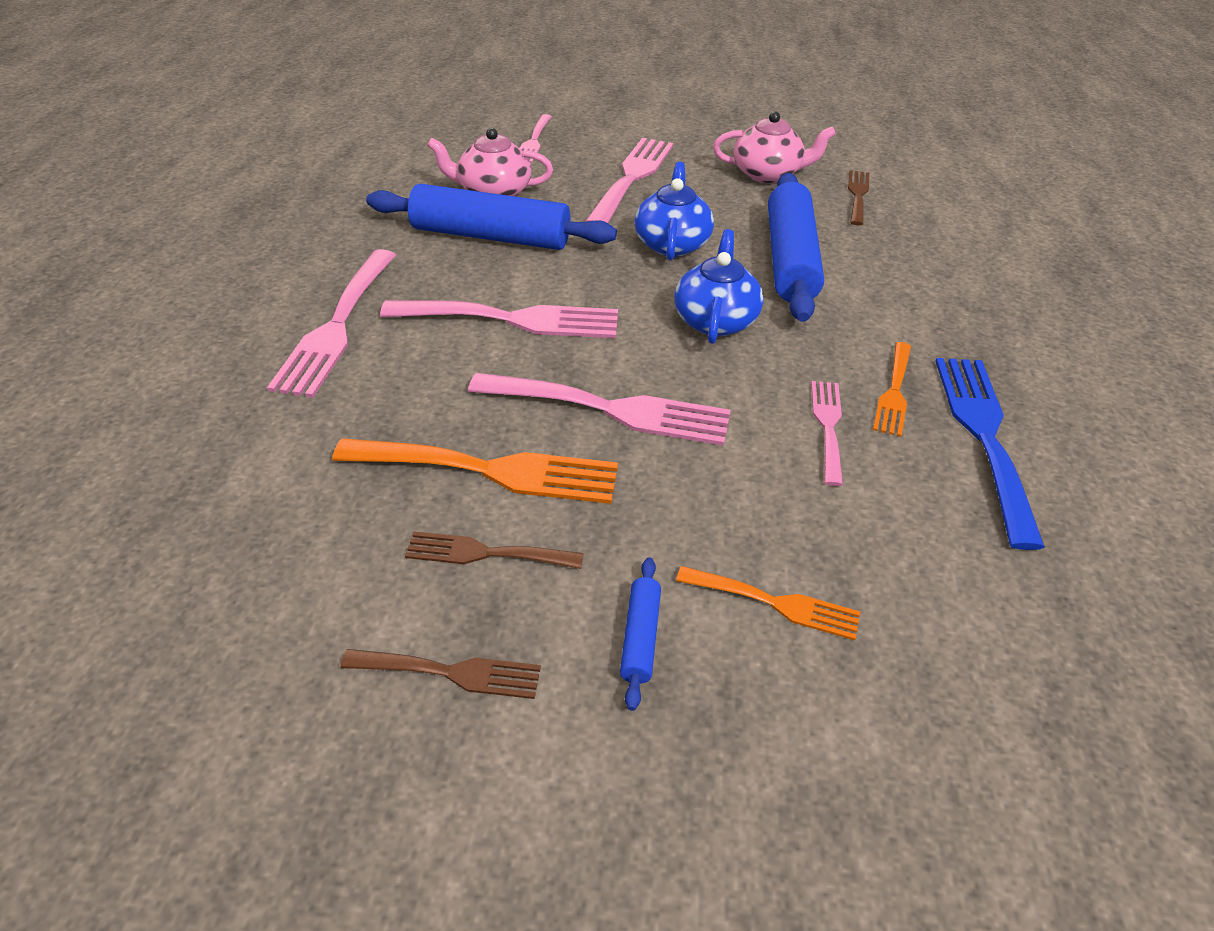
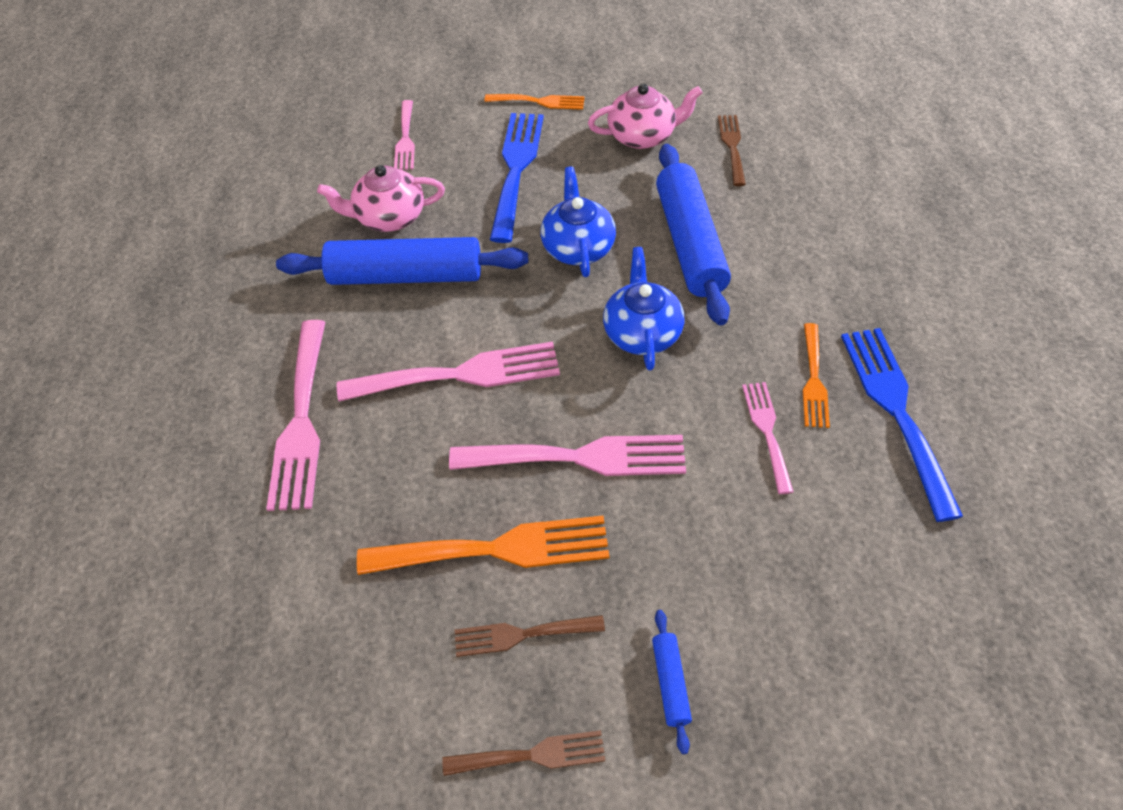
camera: 10 degrees left, 10 degrees up
pink fork [585,138,674,223] -> blue fork [490,113,544,243]
orange fork [676,566,860,640] -> orange fork moved to [484,94,585,110]

